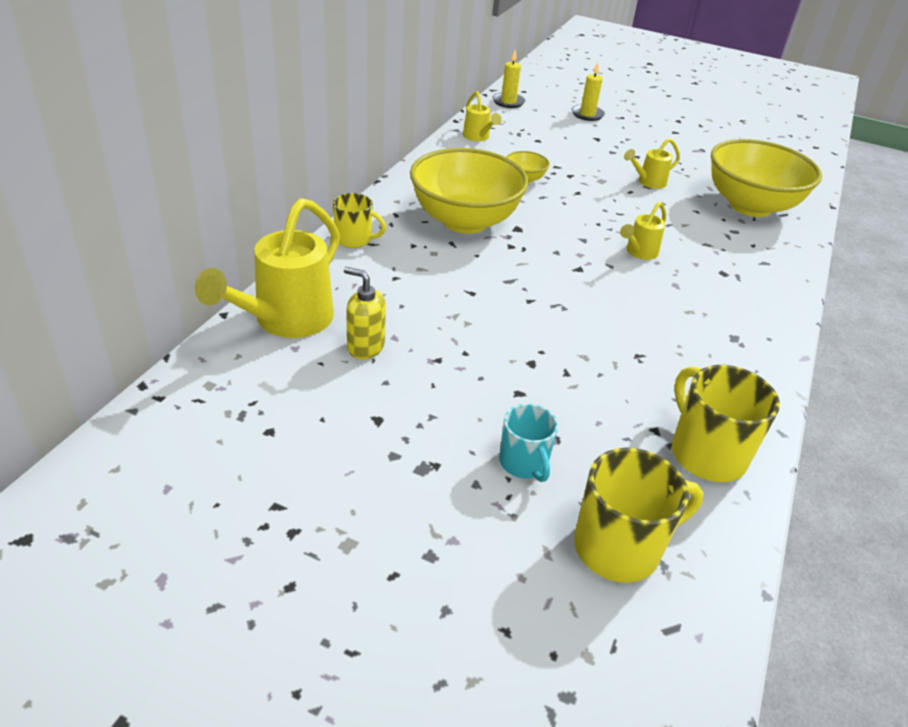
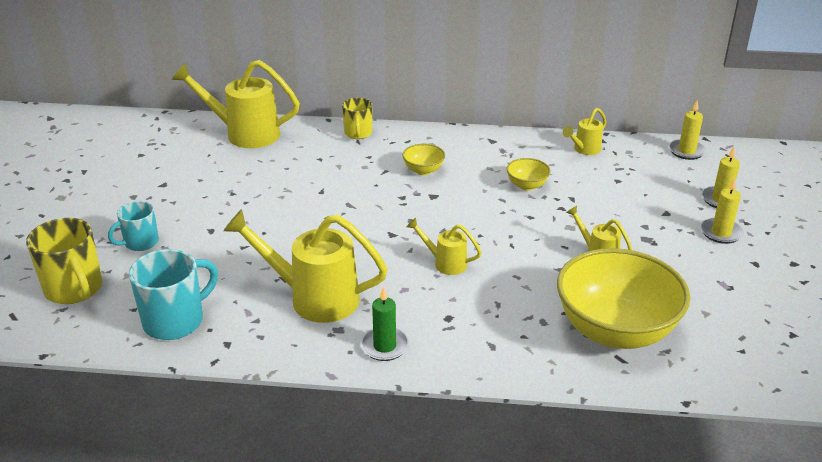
camera: 75 degrees right, 5 degrees down
yellow soap dispenser [344,267,386,359] -> none
yellow bowl [410,148,529,234] -> yellow bowl [402,144,445,175], size x0.42
yellow mug [672,365,780,482] -> turquoise mug [129,249,218,340]
none -> yellow watering can [223,209,388,323]
none -> green candle [360,287,409,361]
none -> yellow candle [701,178,744,244]

